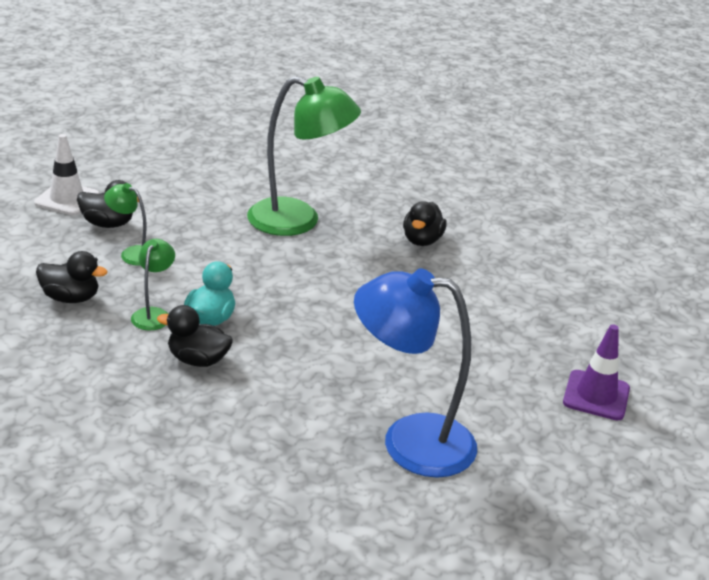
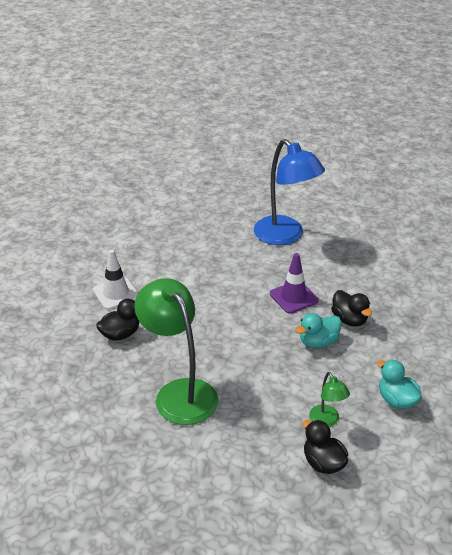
camera: 135 degrees left, 5 degrees up
white traffic cone [34,134,100,215] -> white traffic cone moved to [93,250,138,310]
black duck [36,251,108,303] -> turquoise duck [377,360,422,409]
green lamp [131,239,175,330] -> none
purple traffic cone [563,324,630,421] -> purple traffic cone moved to [270,253,319,314]

